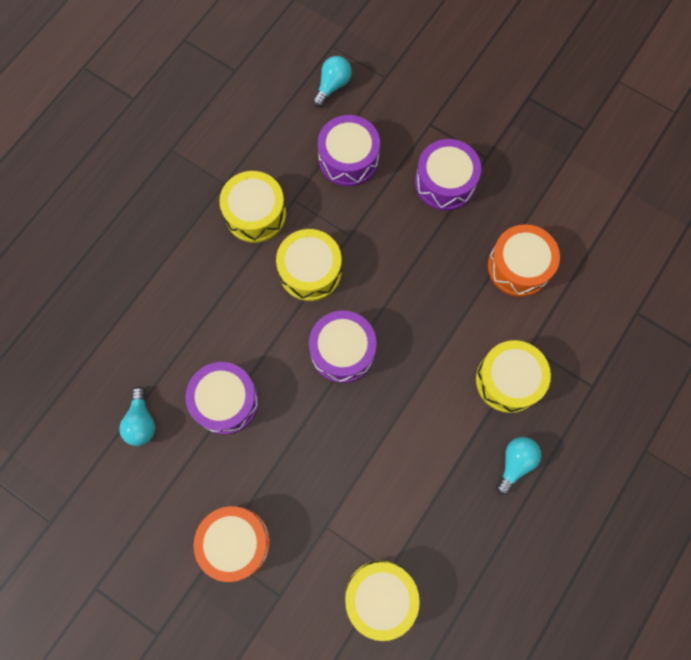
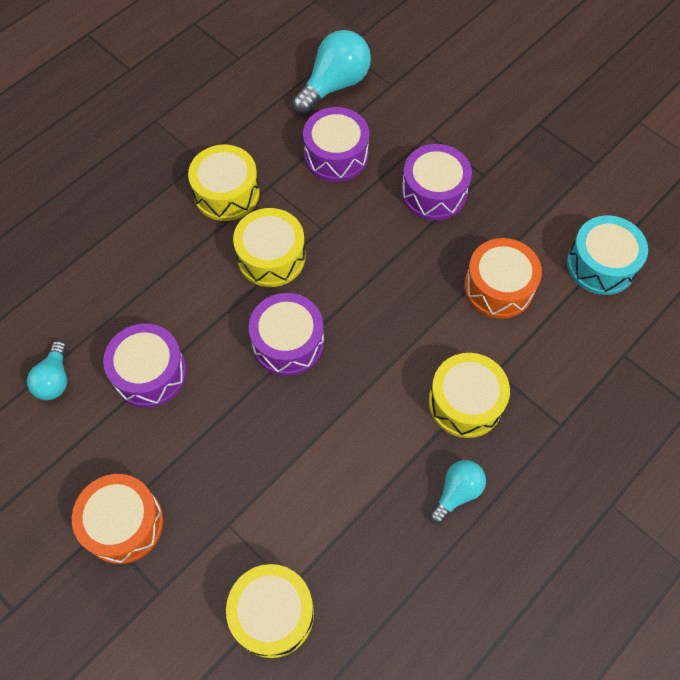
camera: 10 degrees right, 10 degrees down
turquoise light bulb [313,56,352,107] -> turquoise light bulb [292,30,371,114], size x1.70
none -> turquoise drum [567,215,648,295]

